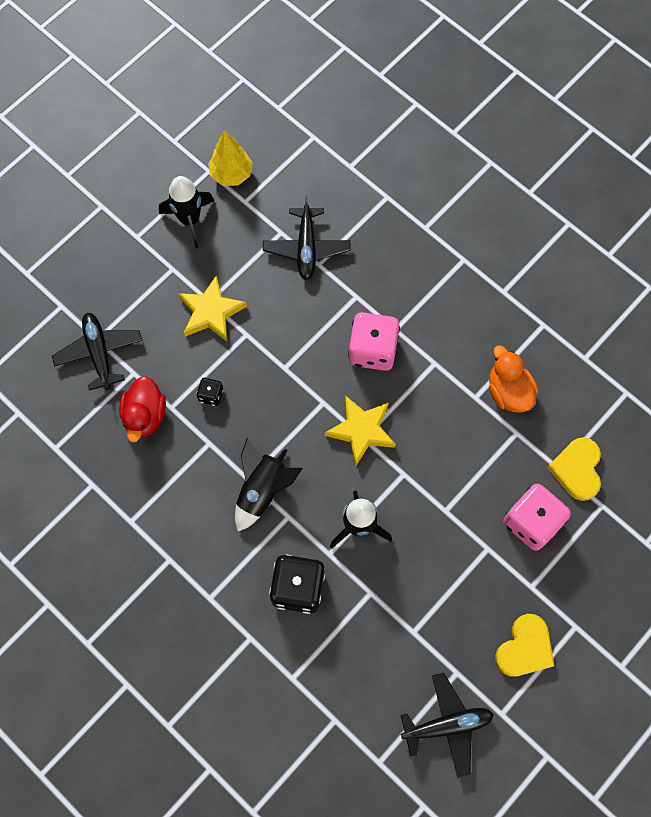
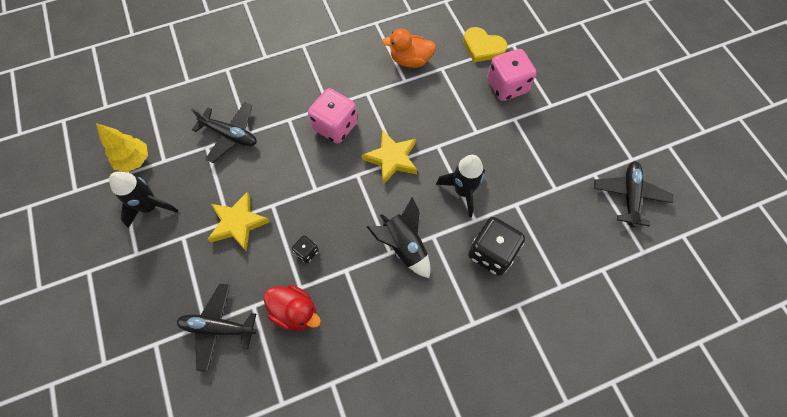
camera: 65 degrees left, 5 degrees down
yellow heart [495,614,554,677] -> none

